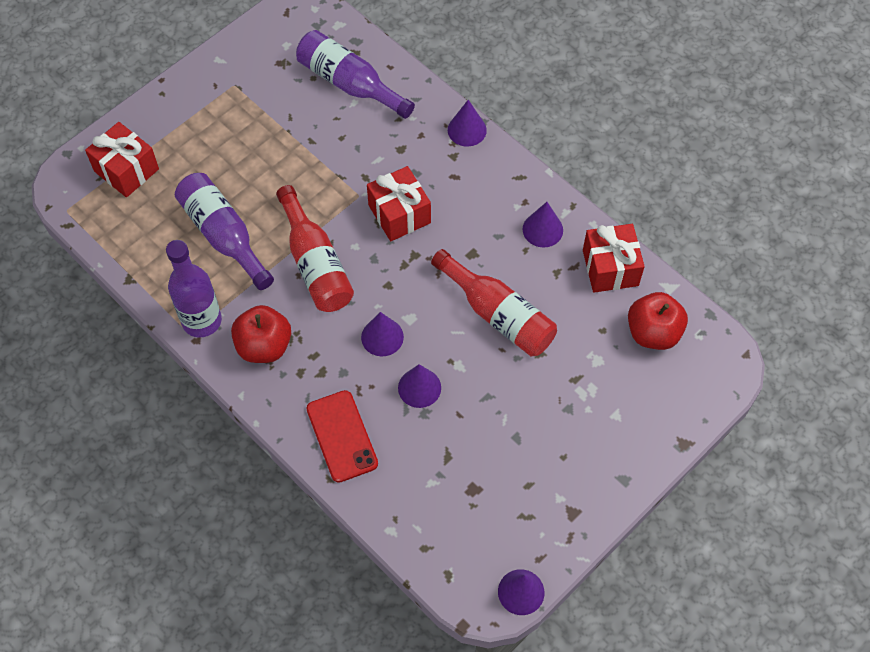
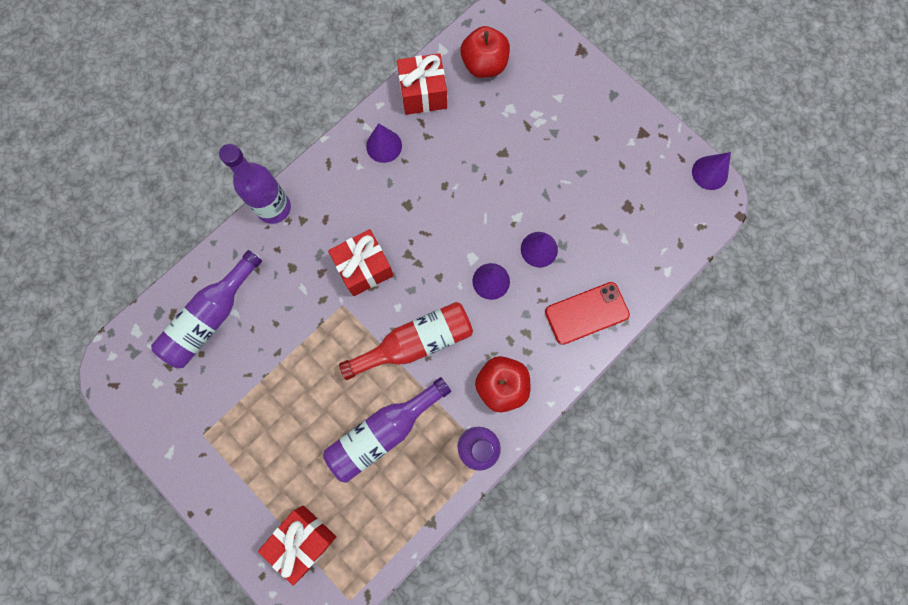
camera: 90 degrees left, 15 degrees up
red bottle [431,249,557,357] -> none
purple cone [448,100,487,146] -> purple bottle [219,144,291,224]

